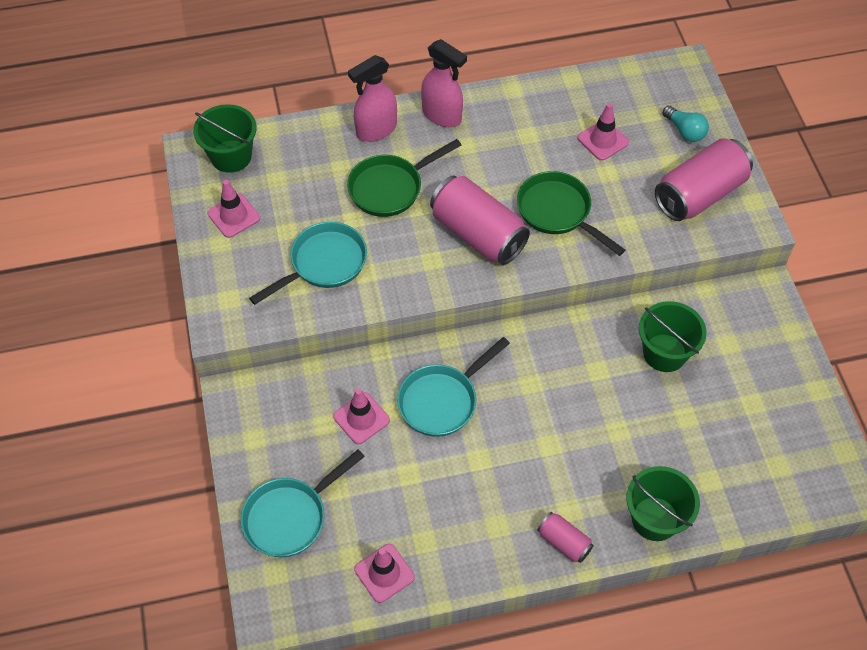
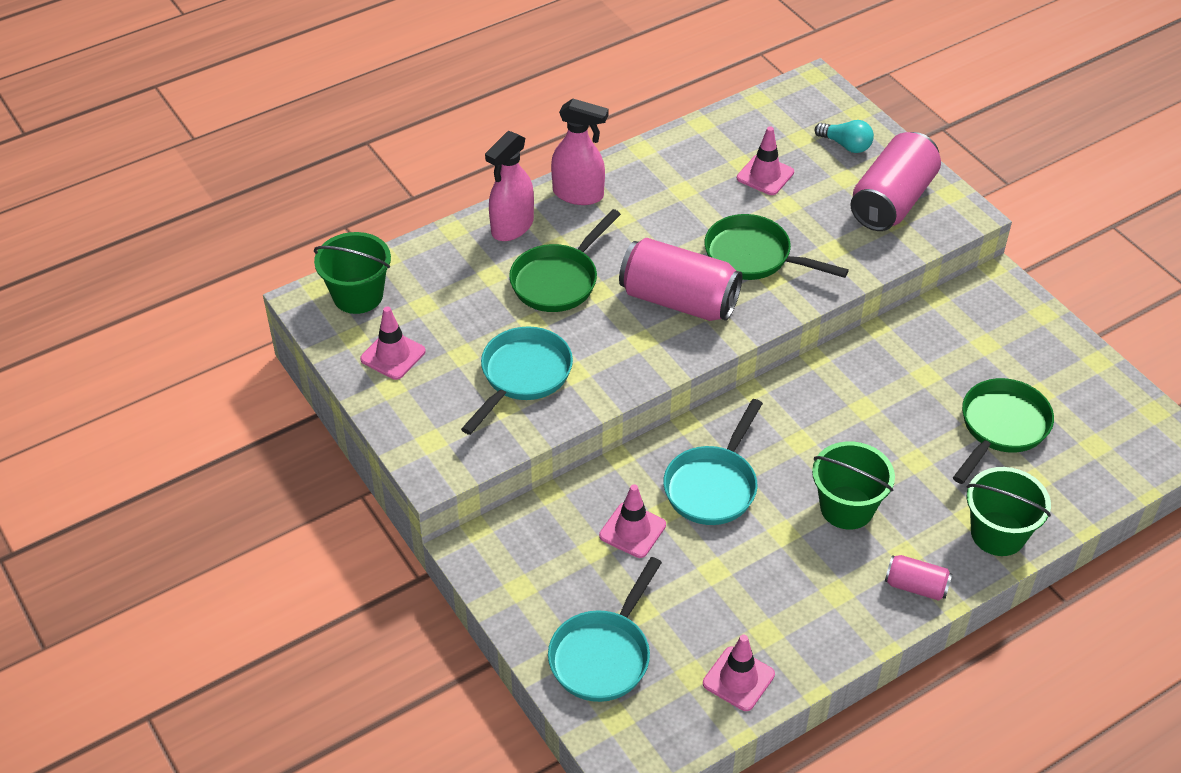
camera: 20 degrees left, 10 degrees down
green bucket [639,301,707,372] -> green bucket moved to [812,441,895,529]
none -> green pan [953,378,1054,484]

